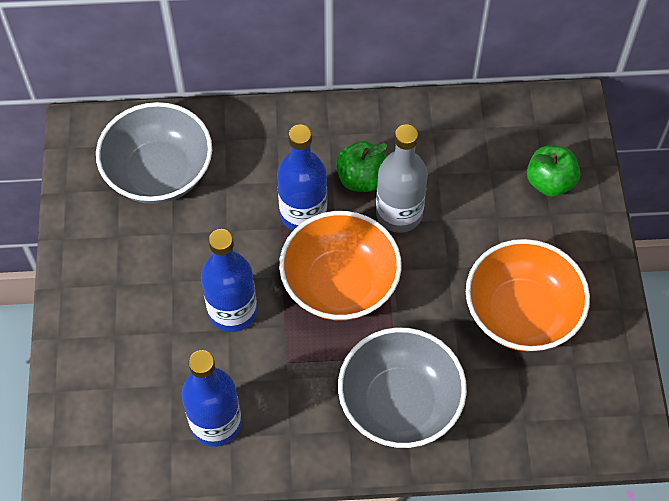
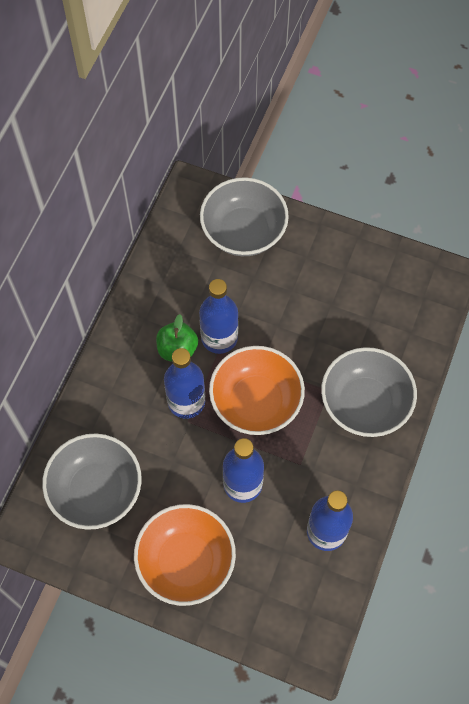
camera: 65 degrees left, 5 degrees up
grey bottle [376,124,428,233] -> blue bottle [199,279,238,354]
orange bowl [466,239,590,351] -> orange bowl moved to [134,504,236,606]
green apple [527,145,580,197] -> grey bowl [200,177,289,256]

